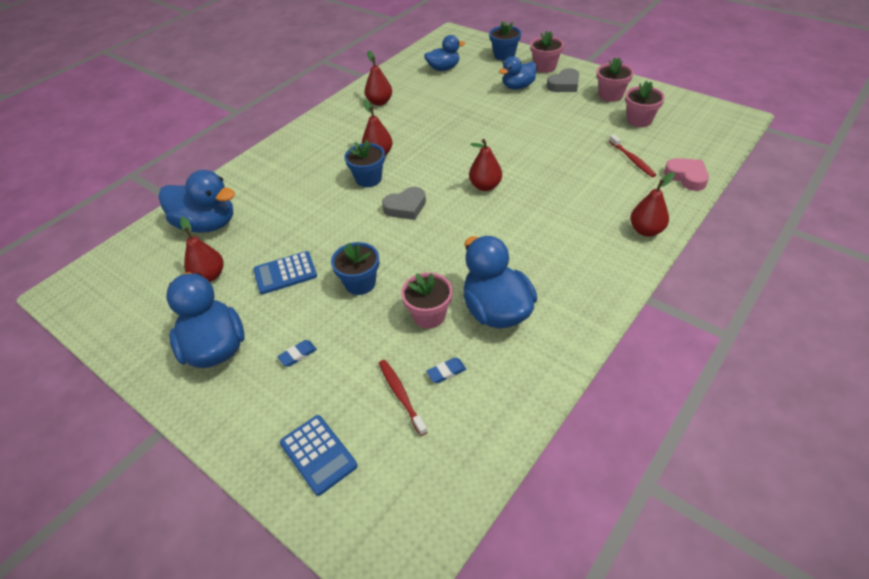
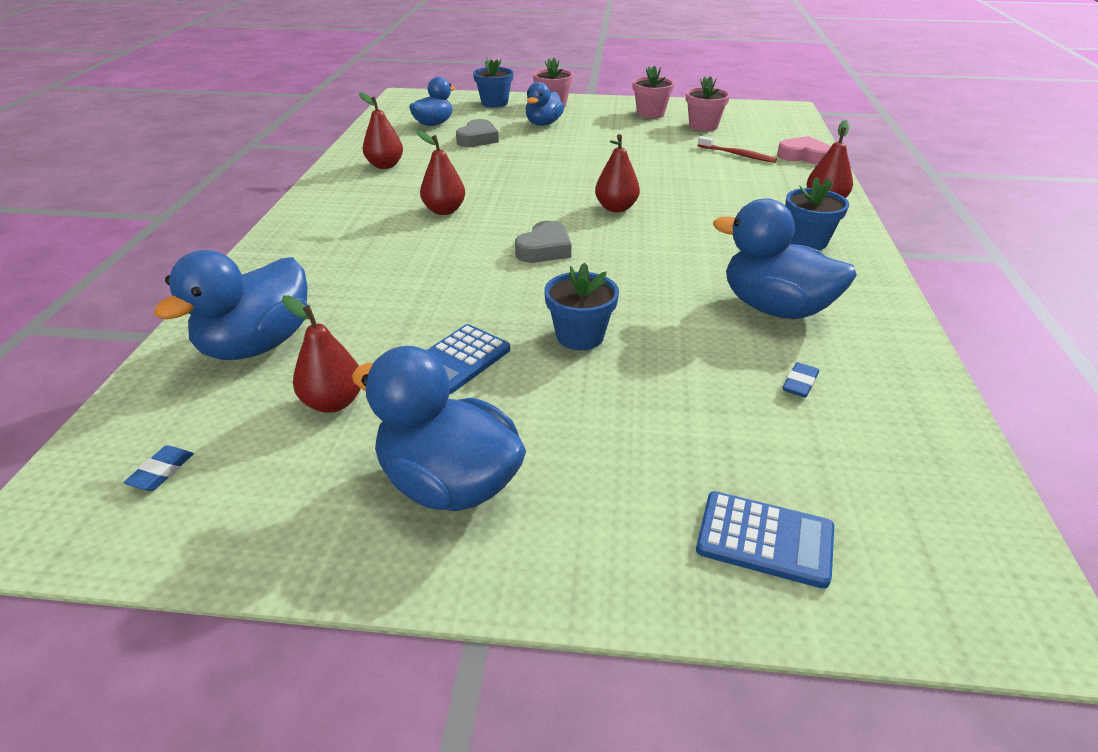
camera: 35 degrees left, 10 degrees down
blue duck [159,170,235,233] -> blue duck turned 135 degrees clockwise [154,250,308,360]
blue eraser [277,340,317,367] -> blue eraser moved to [123,446,194,491]
blue flower pot [345,139,385,187] -> blue flower pot moved to [785,177,849,250]
red toothbrush [379,360,427,436] -> none
pink flower pot [401,273,453,328] -> none
grey heart [547,68,579,92] -> grey heart moved to [456,119,499,147]

